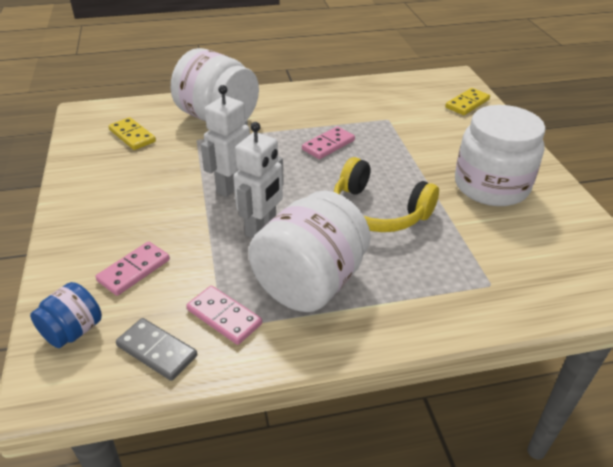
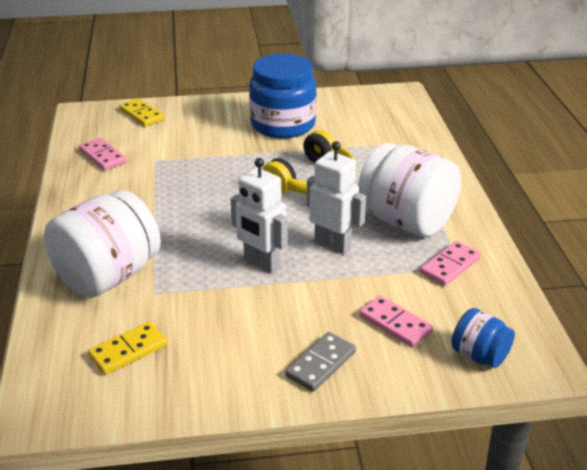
camera: 85 degrees left, 5 degrees down
grey domino [116,318,197,381] -> grey domino moved to [285,332,356,392]
pink domino [302,126,355,159] -> pink domino moved to [79,138,127,170]
white jar [455,105,545,206] -> blue jar [249,54,317,138]

